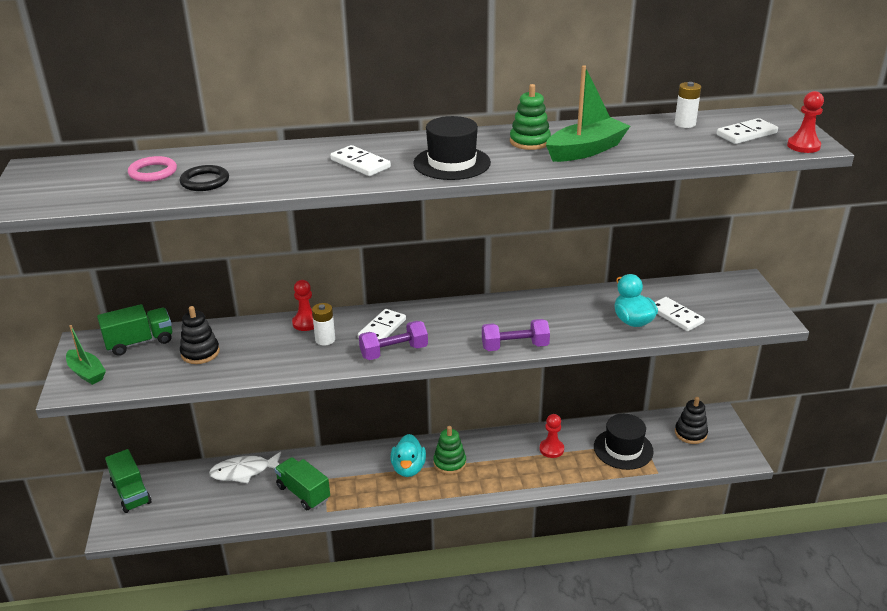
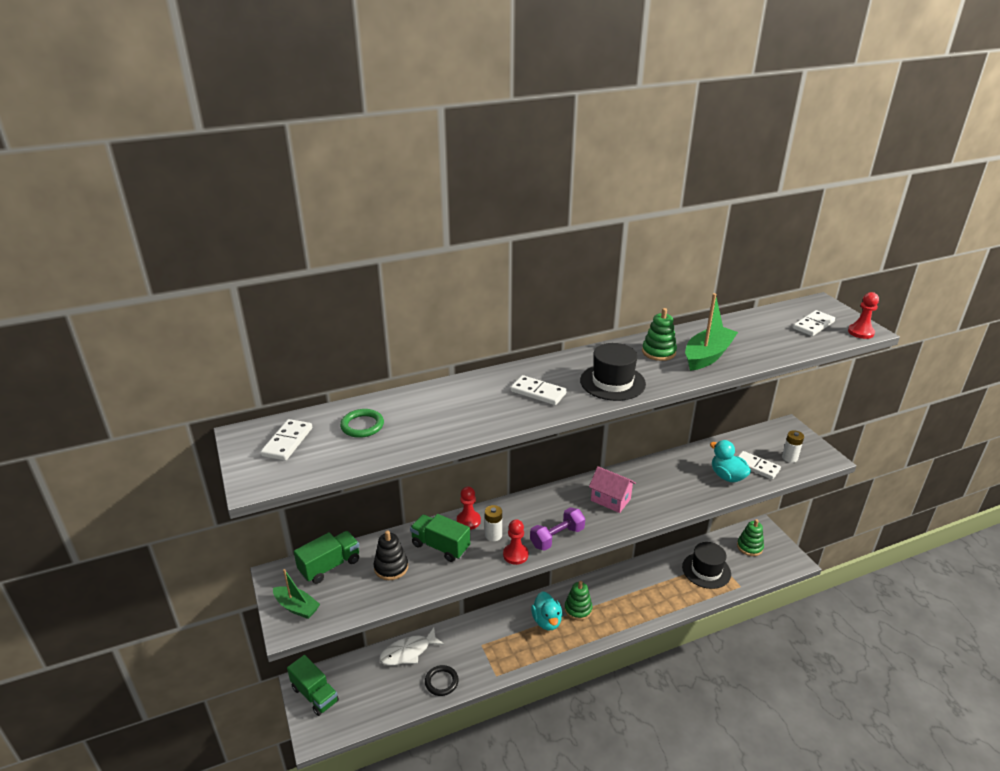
camera: 15 degrees left, 0 degrees up
pink ring [128,156,177,182] -> green ring [340,409,384,438]
black ring [179,165,229,191] -> black ring moved to [425,665,459,696]
green truck [274,457,330,510] -> green truck moved to [410,514,470,562]
white domino [358,309,406,339] -> white domino moved to [261,419,312,461]
purple dumbbell [482,319,550,351] -> none
red pawn [539,414,564,458] -> red pawn moved to [503,519,529,565]
white battery [674,82,701,128] -> white battery moved to [782,430,804,463]
black stacking toy [675,397,708,444] -> green stacking toy [737,519,764,556]
none -> pink house [589,466,636,513]

